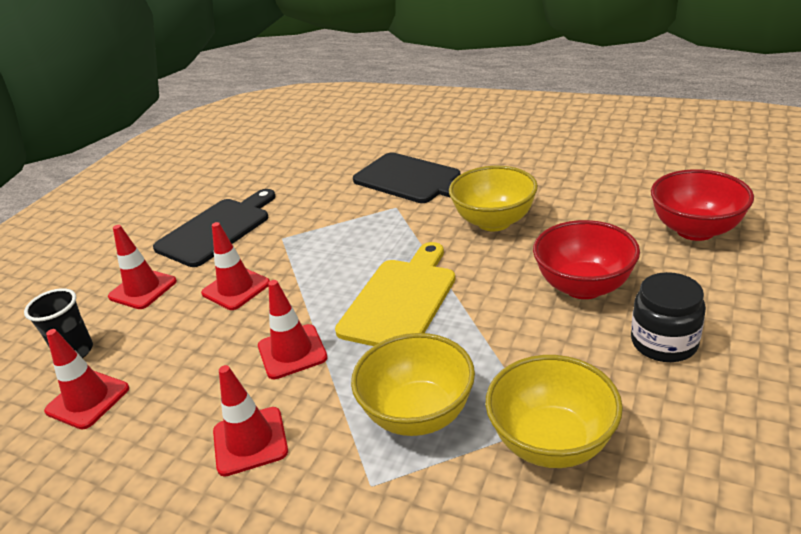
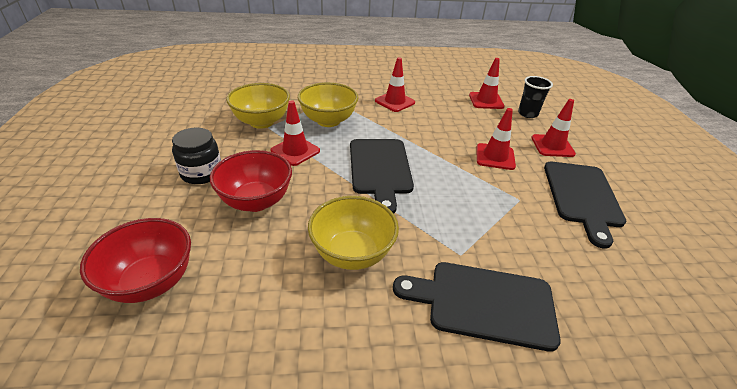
camera: 145 degrees right, 5 degrees up
red traffic cone [258,280,328,379] -> red traffic cone moved to [270,100,320,166]
yellow cutting board [335,242,455,346] -> black cutting board [350,139,414,214]

